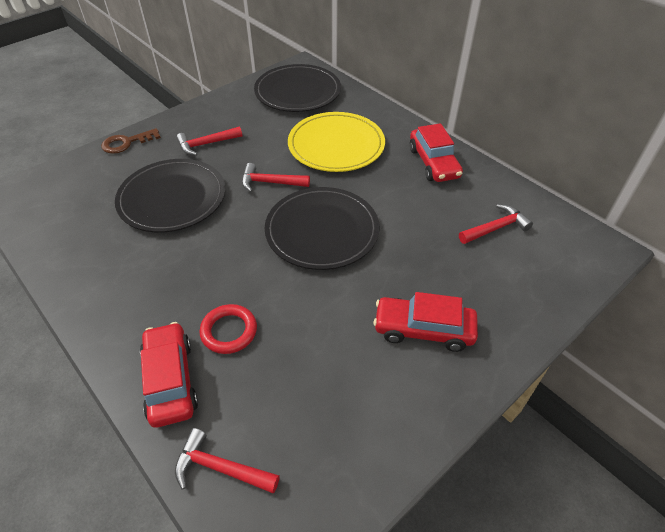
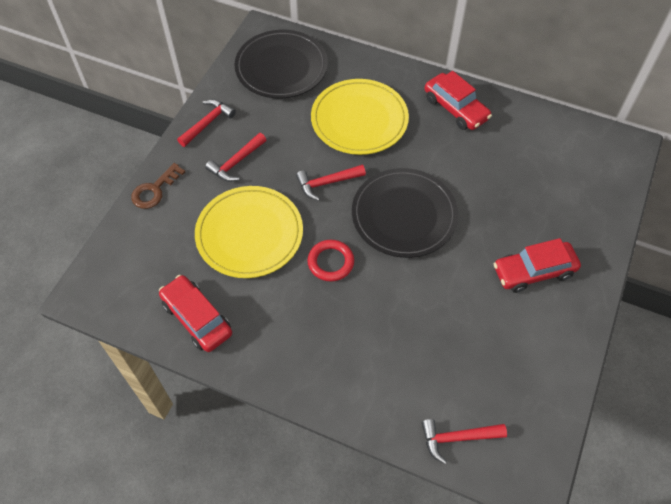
camera: 25 degrees left, 10 degrees up
black plate [115,159,225,232] -> yellow plate [195,186,303,278]
red car [140,322,198,428] -> red car moved to [159,275,232,352]
red ring [199,304,257,354] -> red ring moved to [307,240,354,282]
red hammer [459,204,533,244] -> red hammer moved to [177,99,236,147]

